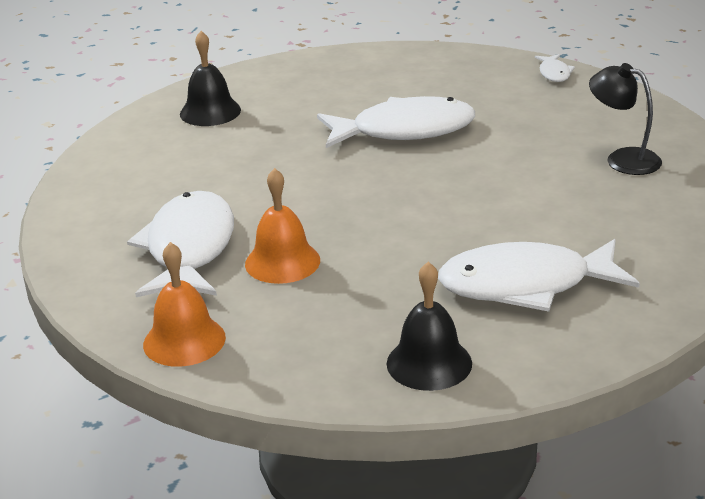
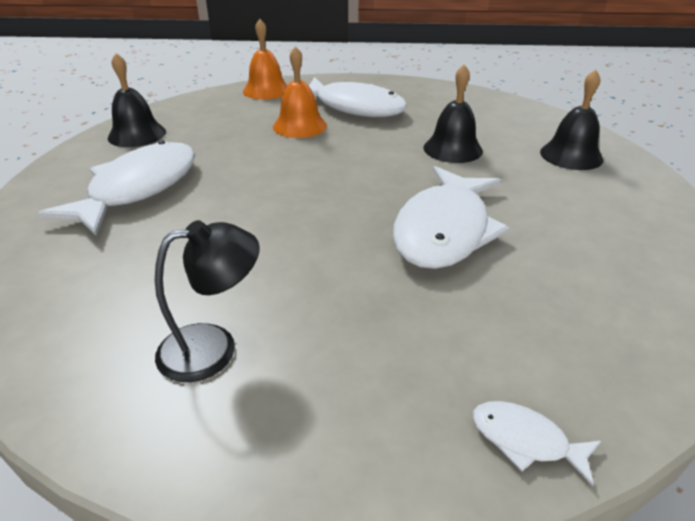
camera: 120 degrees right, 5 degrees up
none -> black bell [423,64,483,163]

